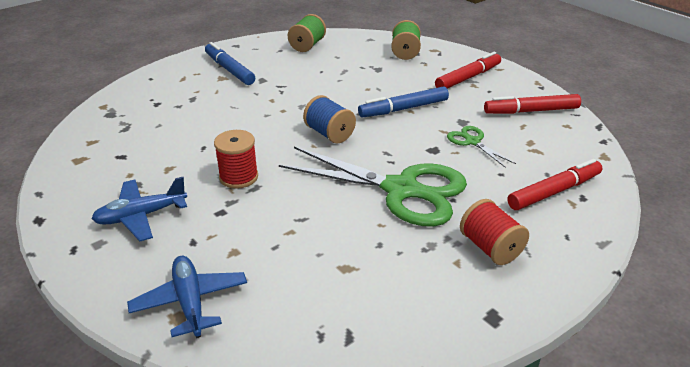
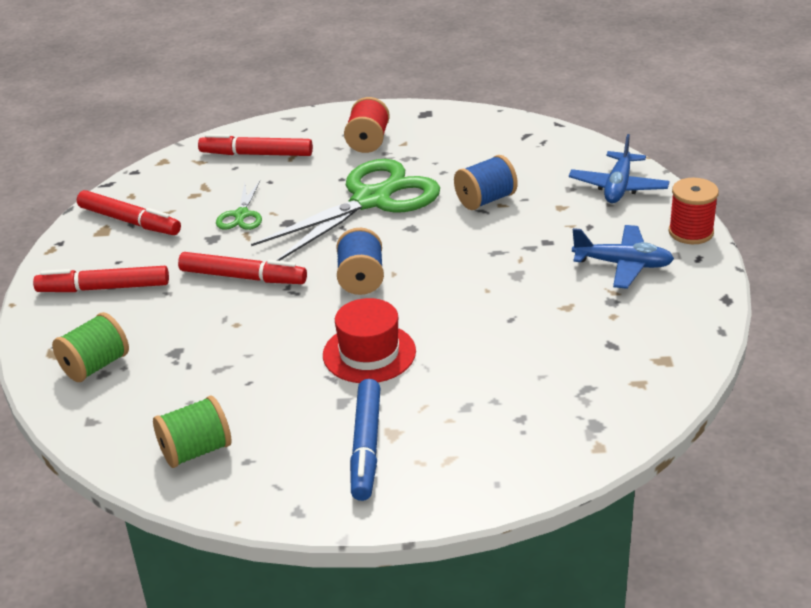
camera: 140 degrees left, 0 degrees up
red spool [214,130,258,189] -> red spool moved to [669,178,719,244]
green scissors [279,147,467,227] -> green scissors turned 75 degrees clockwise [251,159,440,261]
blue marker [358,86,449,118] -> red marker [178,252,307,284]
none -> red hat [323,298,416,383]
none -> blue spool [454,155,518,210]

